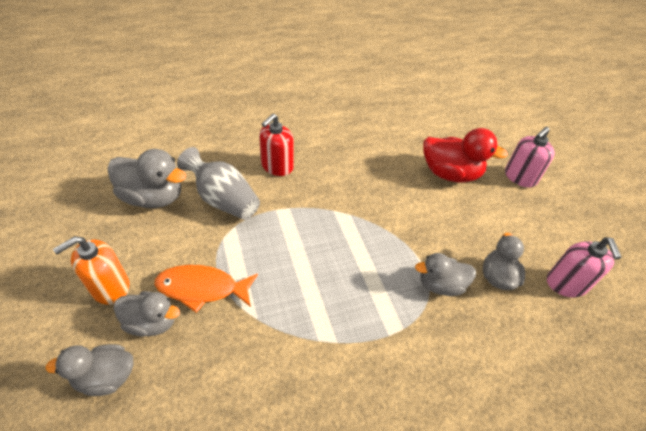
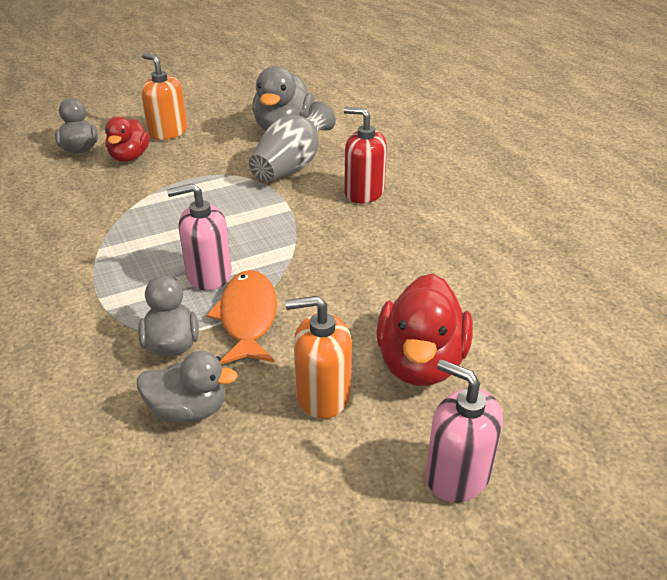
camera: 85 degrees right, 10 degrees down
grey duck [113,291,180,336] -> red duck [105,117,150,162]
orange fish [155,265,258,313] -> orange fish moved to [207,270,277,364]
pink soap dispenser [547,237,622,298] -> pink soap dispenser moved to [167,183,232,291]
none -> orange soap dispenser [285,296,352,419]

